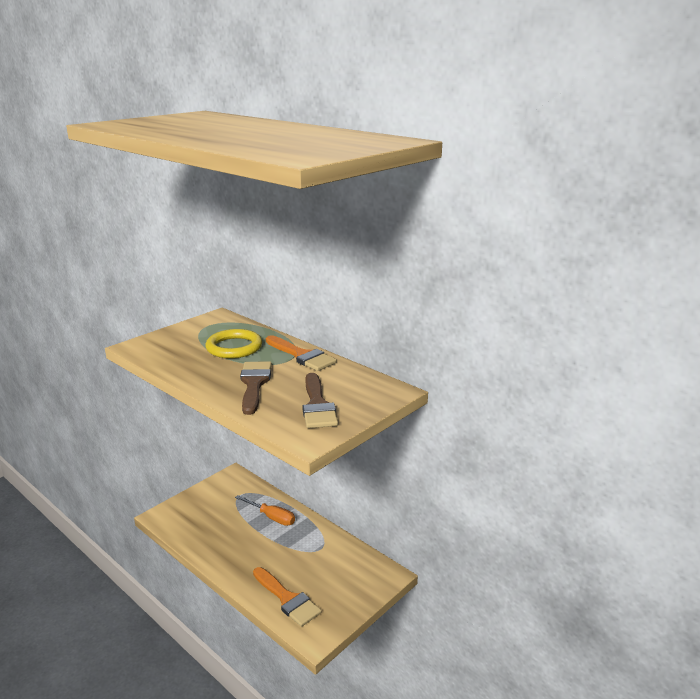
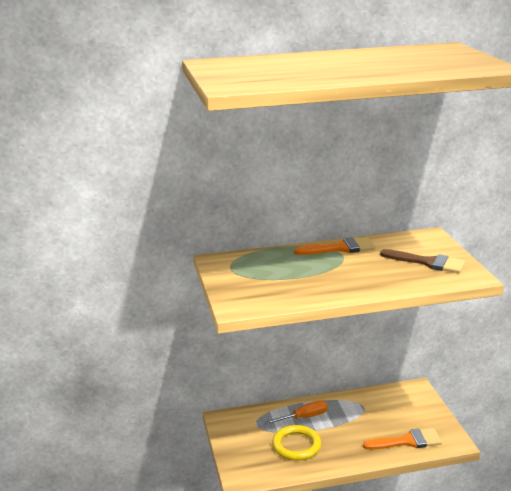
camera: 55 degrees left, 0 degrees up
yellow ring [205,329,262,358] -> yellow ring moved to [272,425,321,461]
brown brush [240,361,272,415] -> none

